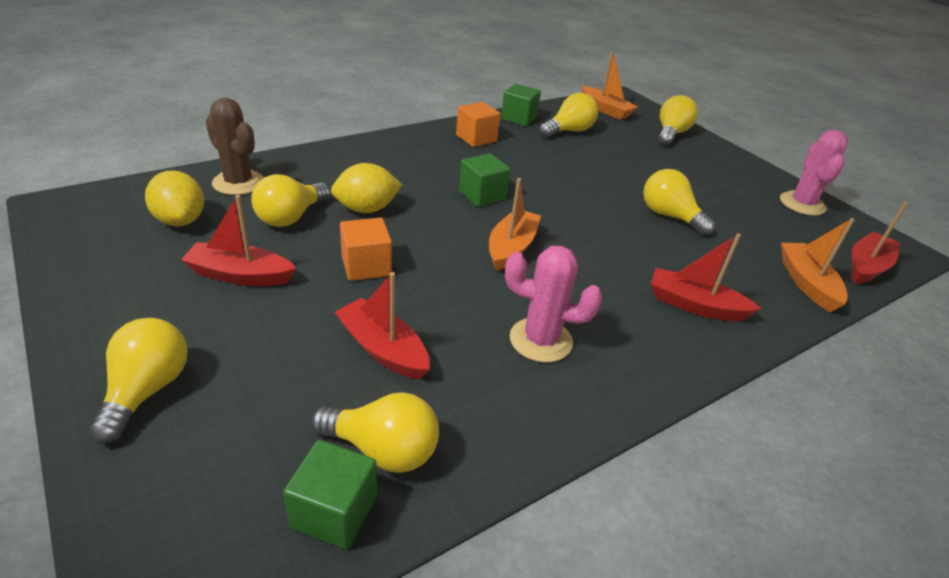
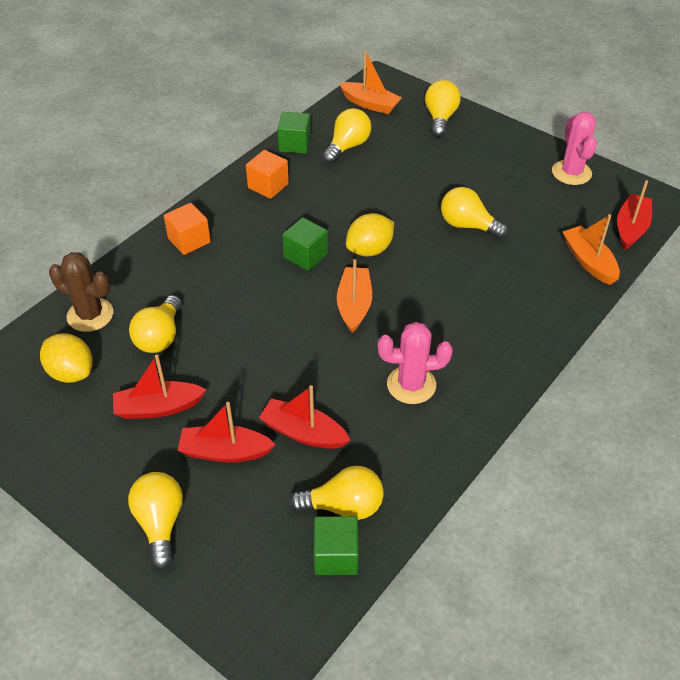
camera: 15 degrees left, 10 degrees up
yellow lemon [331,163,402,213] -> yellow lemon moved to [346,213,394,256]
orange cube [340,218,392,281] -> orange cube moved to [164,203,211,255]
red boat [651,233,761,321] -> red boat moved to [177,402,276,463]

